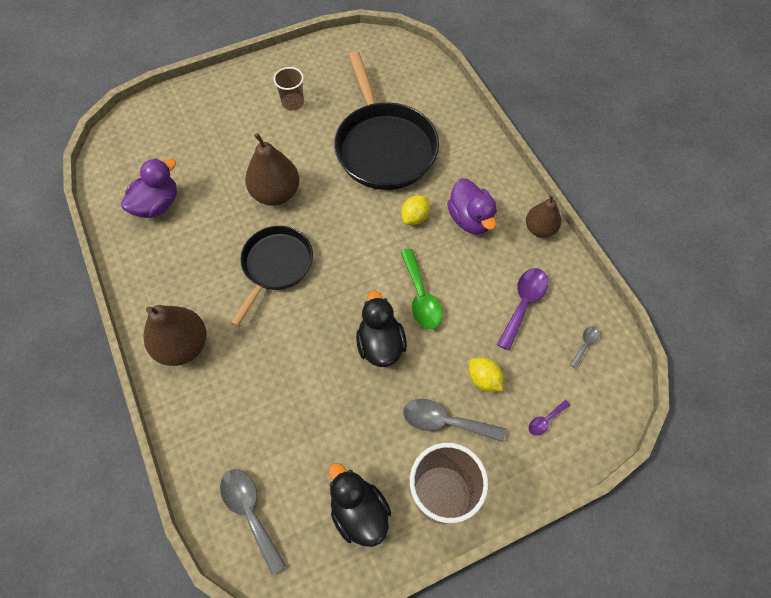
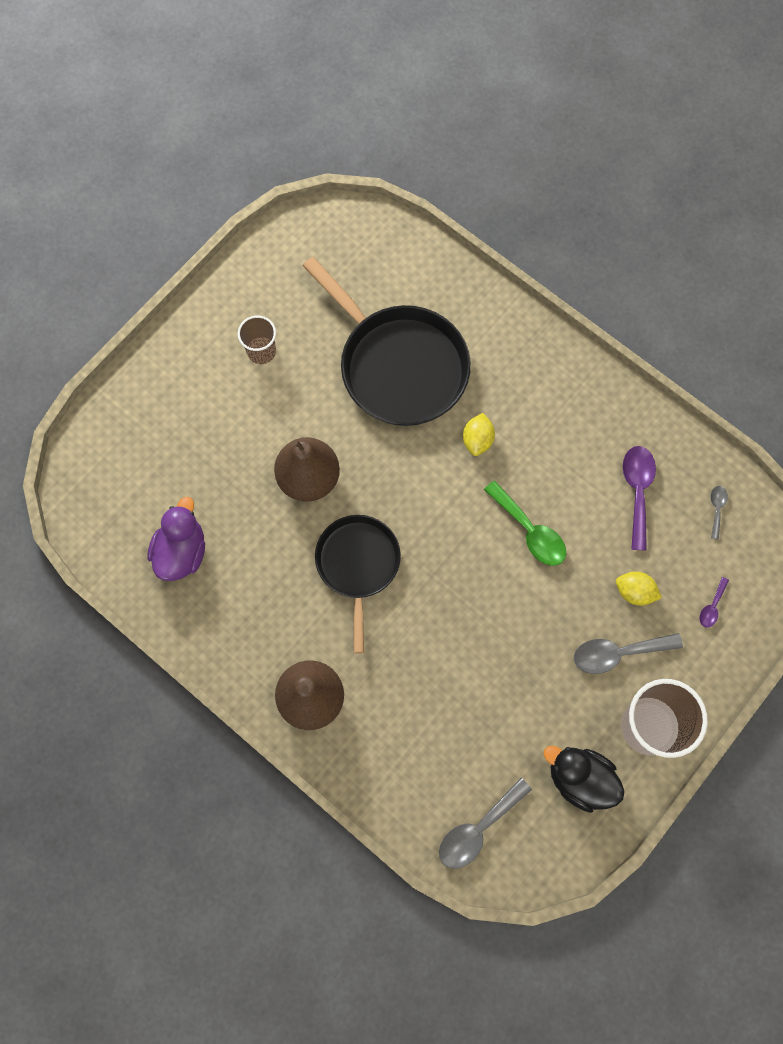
camera: 25 degrees left, 10 degrees up
grey spoon [220,469,286,575] -> grey spoon turned 75 degrees counterclockwise [439,778,532,869]
black duck [356,291,407,367] -> none
purple duck [447,178,497,235] -> none
brown pear [526,195,561,238] -> none

